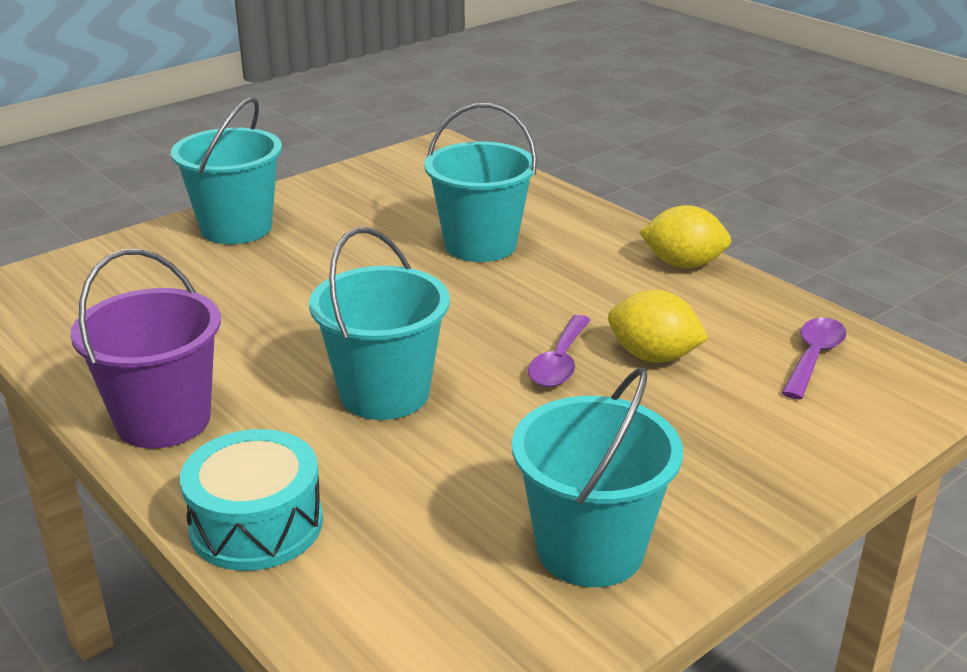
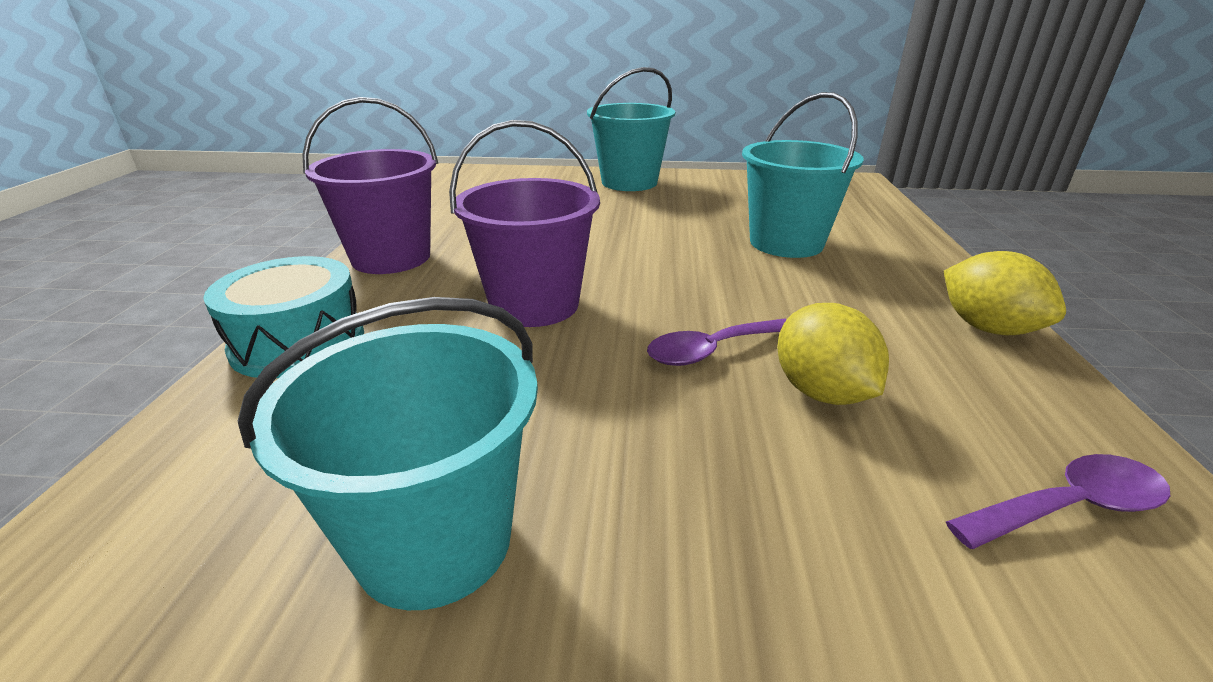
camera: 45 degrees right, 0 degrees up
turquoise bucket [309,227,450,420] -> purple bucket [449,120,600,327]

